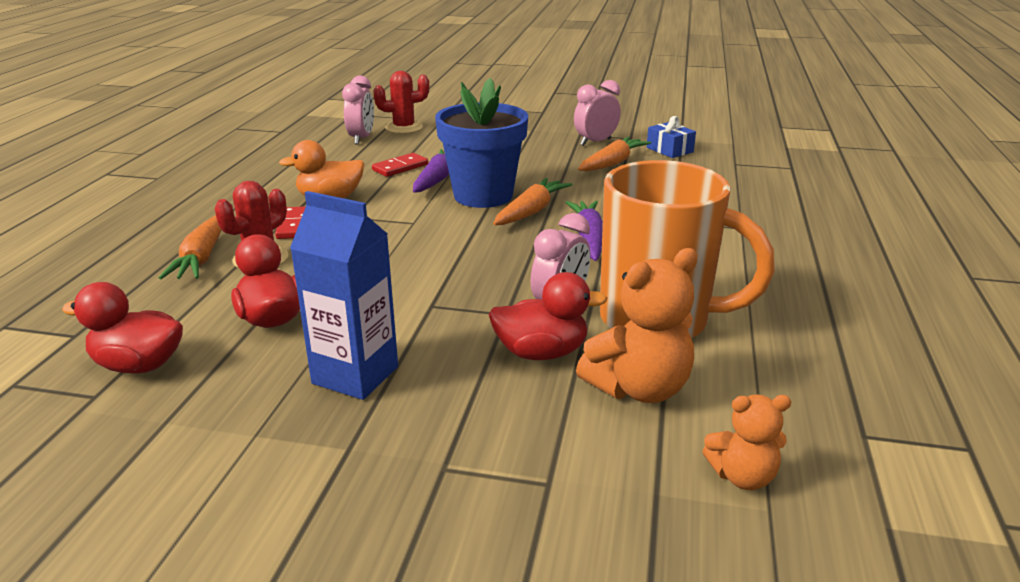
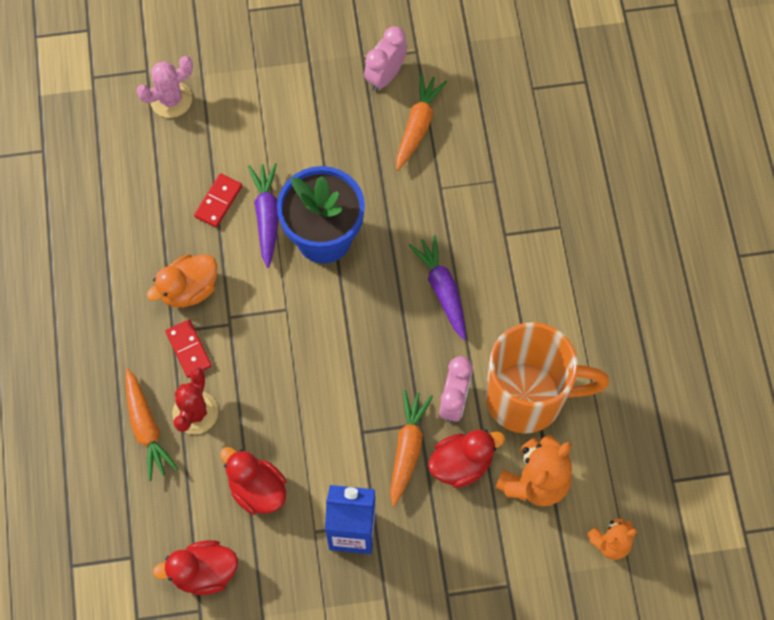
camera: 20 degrees left, 40 degrees up
pink clock [342,75,374,145] -> none
red cactus [373,71,429,134] -> pink cactus [137,56,193,118]
orange carrot [493,178,573,225] -> orange carrot moved to [390,390,433,506]
blue gift [647,116,696,158] -> none

